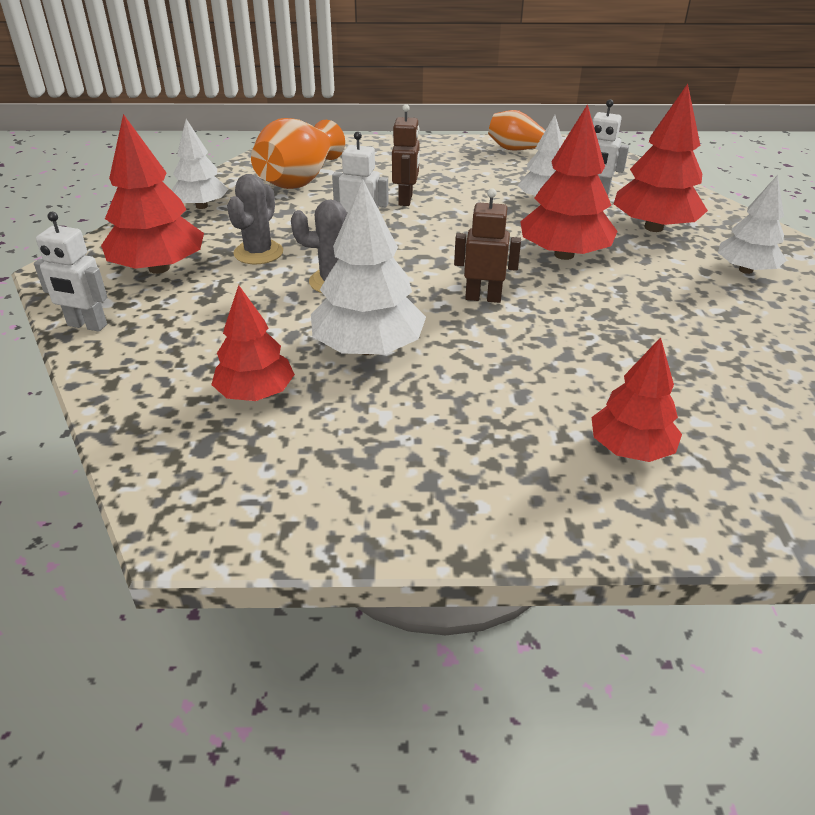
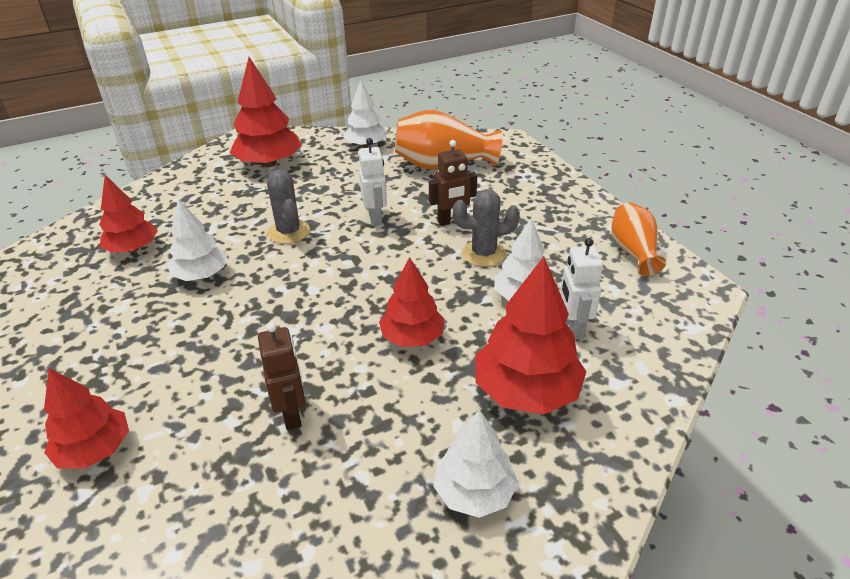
camera: 65 degrees right, 0 degrees up
white robot [34,212,107,332] -> none
grey cactus [227,174,283,264] -> grey cactus moved to [453,189,520,267]
white tree [311,179,426,355] -> white tree [168,199,227,281], size x0.65
brown robot [454,188,521,303] -> brown robot moved to [258,322,306,430]
red tree [520,104,618,260] -> red tree [379,257,445,347], size x0.65

